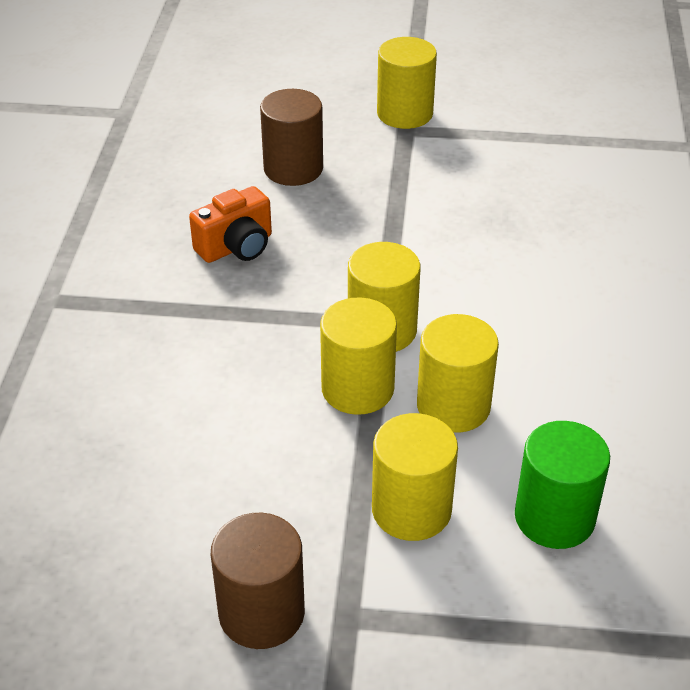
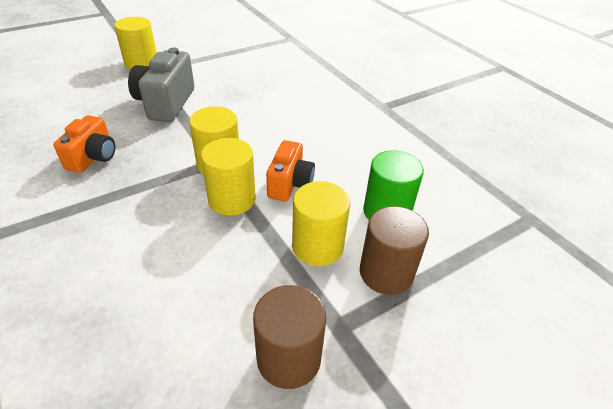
camera: 40 degrees left, 0 degrees up
brown cylinder [260,89,323,186] -> brown cylinder moved to [360,206,429,295]
yellow cylinder [417,314,499,433] -> orange camera [266,140,315,201]
none -> grey camera [128,48,194,122]

